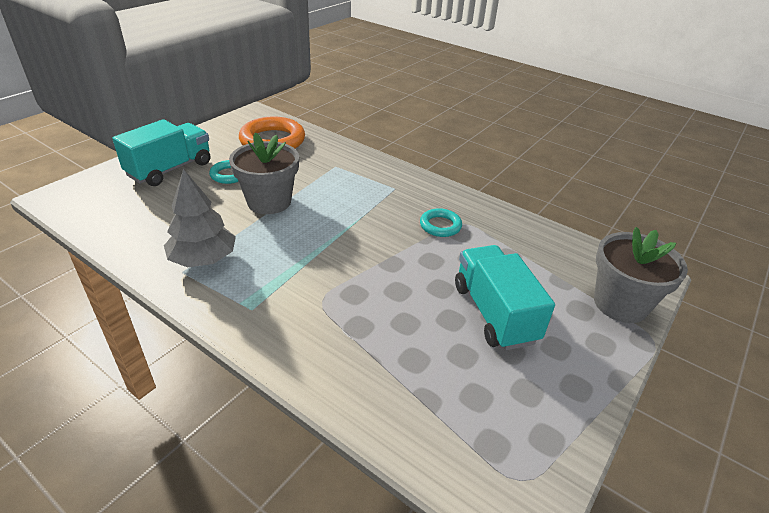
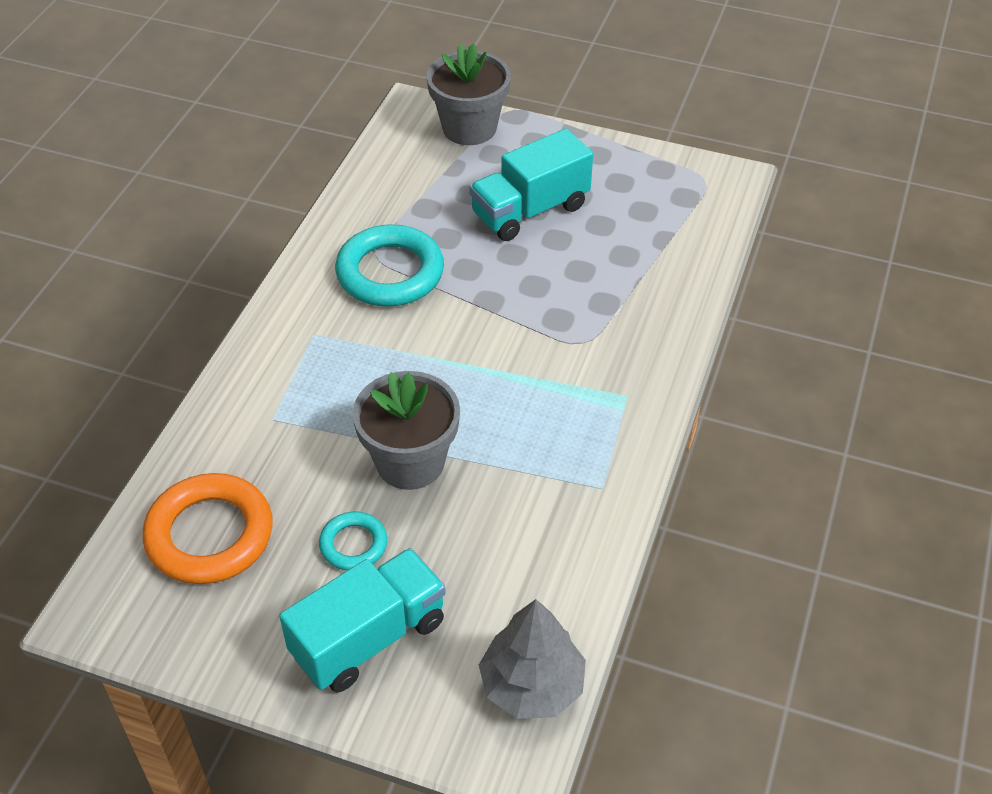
camera: 105 degrees left, 10 degrees up
turquoise truck [112,119,210,186] -> turquoise truck turned 120 degrees clockwise [279,548,446,693]
grey tree [164,169,236,267] -> grey tree moved to [479,599,586,719]
turquoise ring [420,208,462,237] -> turquoise ring [335,224,444,307], size x1.89

